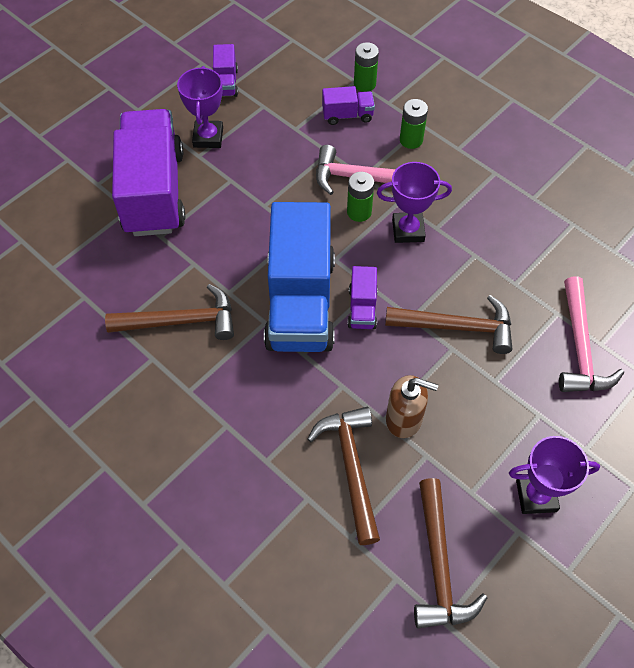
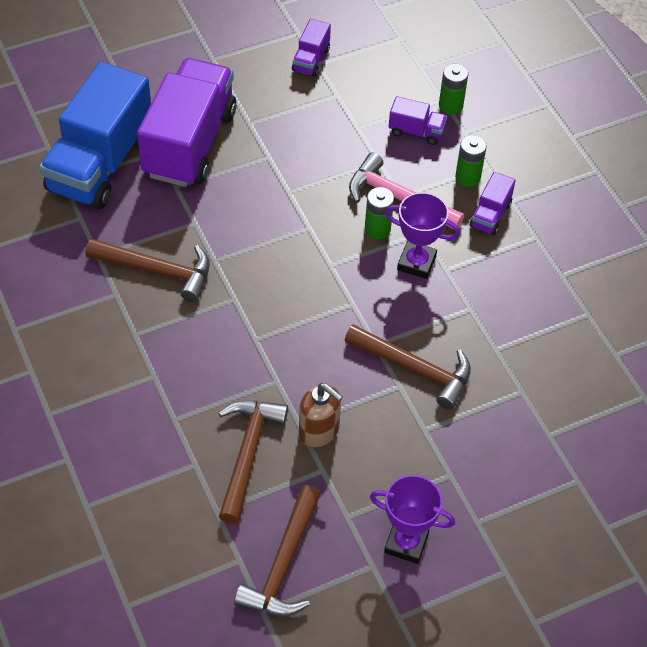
camera: 20 degrees right, 5 degrees down
purple trophy [177,66,223,148] -> none
blue truck [264,202,335,352] -> blue truck moved to [39,61,151,209]
purple truck [348,266,378,329] -> purple truck moved to [470,172,516,235]
pink hammer [559,276,624,392] -> none

